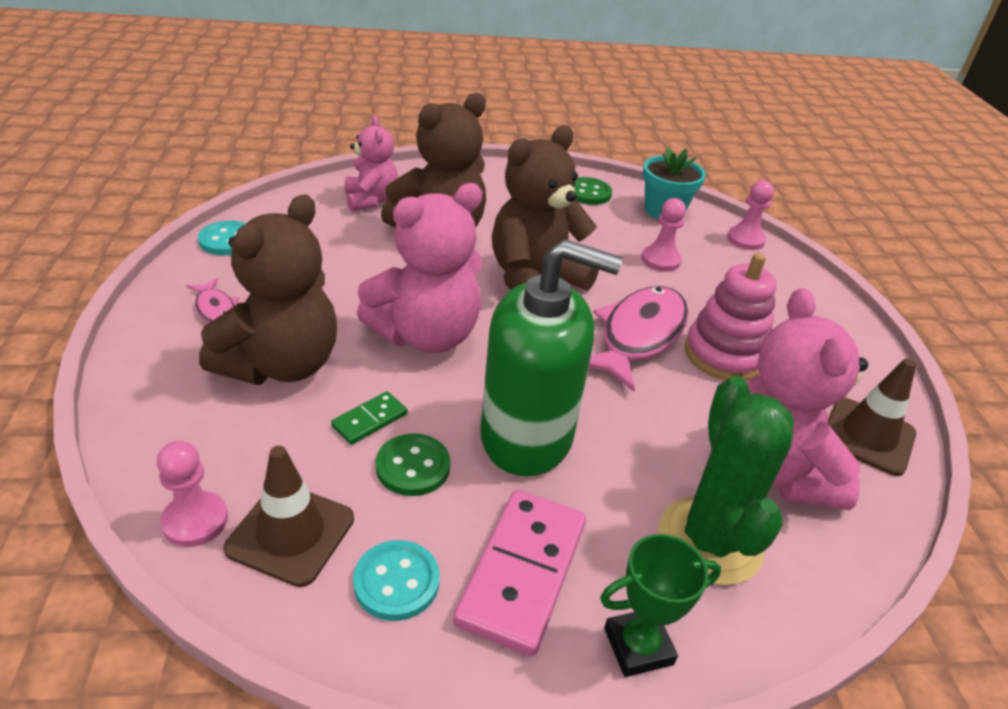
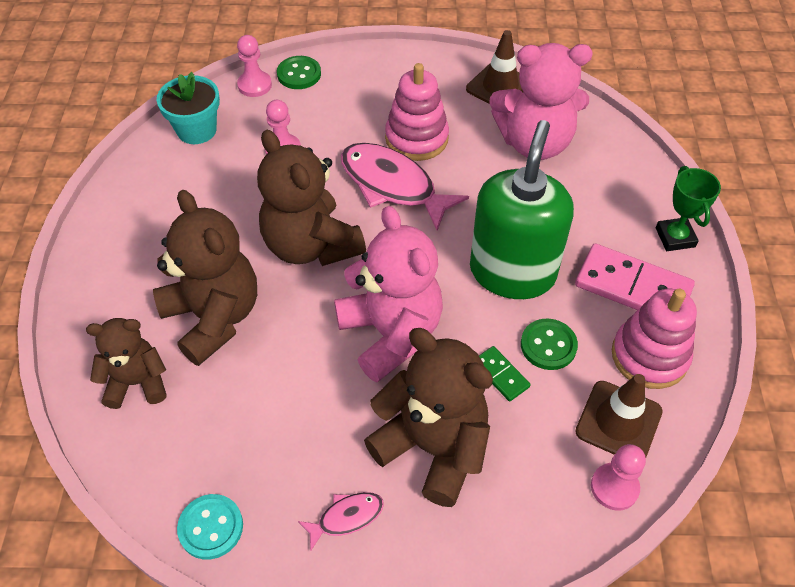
camera: 80 degrees left, 15 degrees up
pink teddy bear [345,116,398,211] -> brown teddy bear [86,318,167,409]
turquoise button [353,540,440,621] -> pink stacking toy [612,288,697,389]
green button [574,177,612,205] -> green button moved to [277,56,321,89]
green cactus [658,376,794,586] -> none

